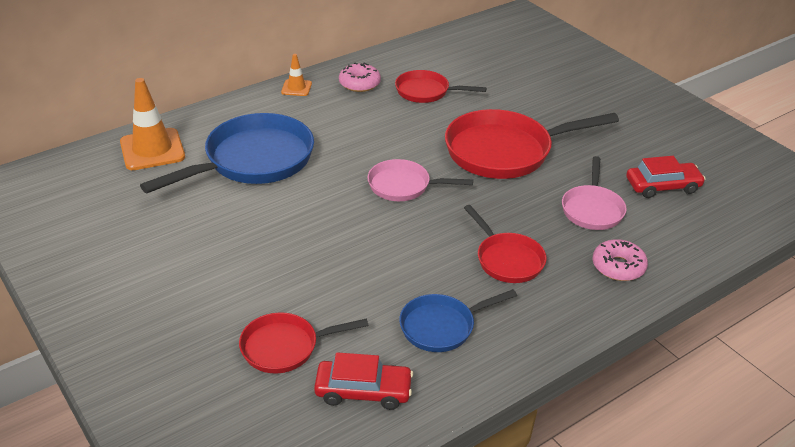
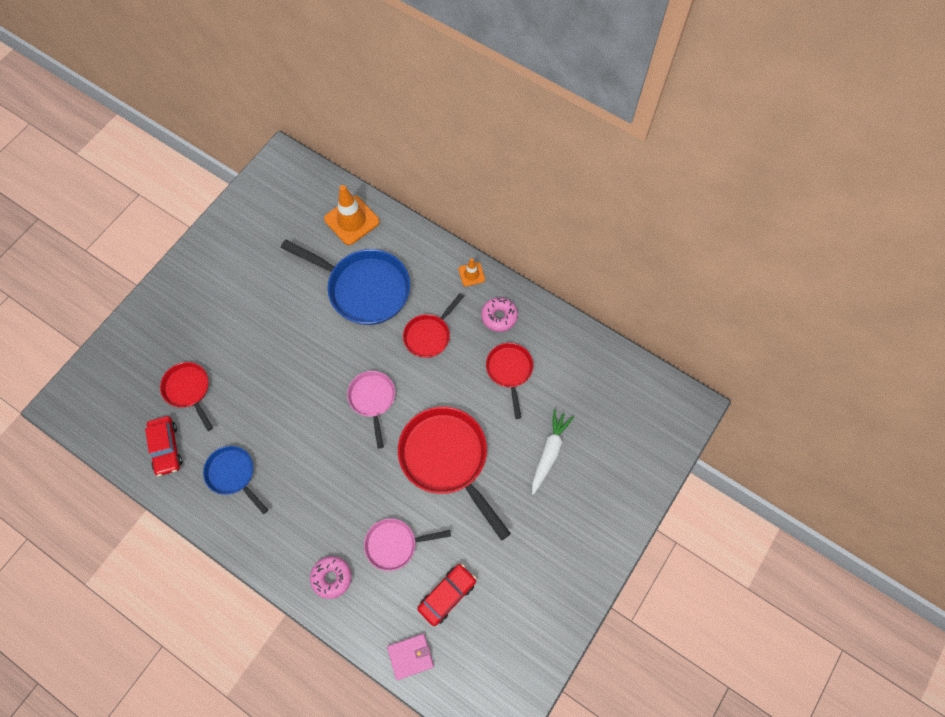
camera: 70 degrees right, 30 degrees up
red pan [464,205,547,283] -> red pan moved to [403,293,464,358]
red car [626,156,706,198] -> red car turned 105 degrees counterclockwise [417,564,476,626]
none -> pink wallet [387,634,434,680]
none -> white carrot [532,409,574,495]

